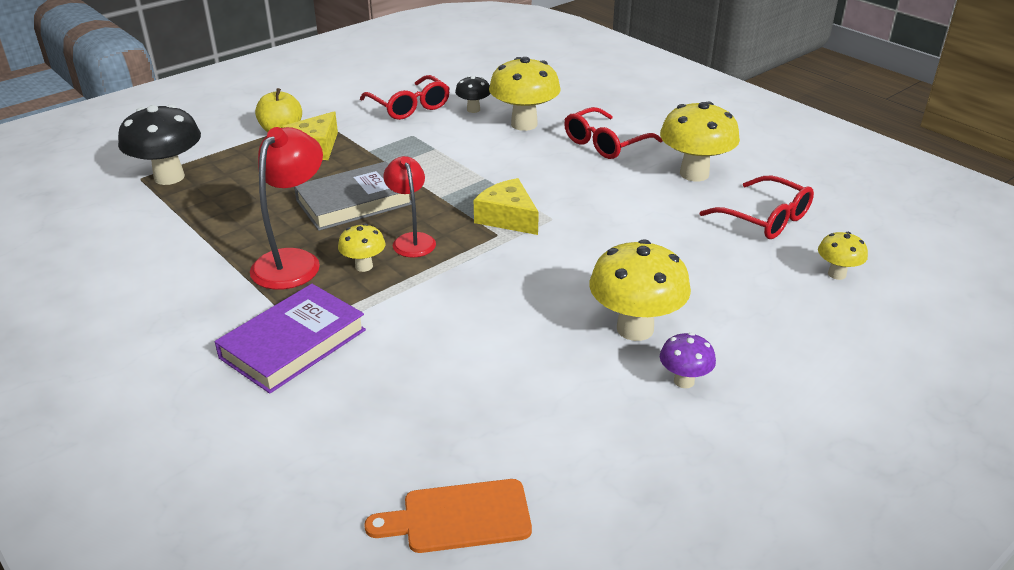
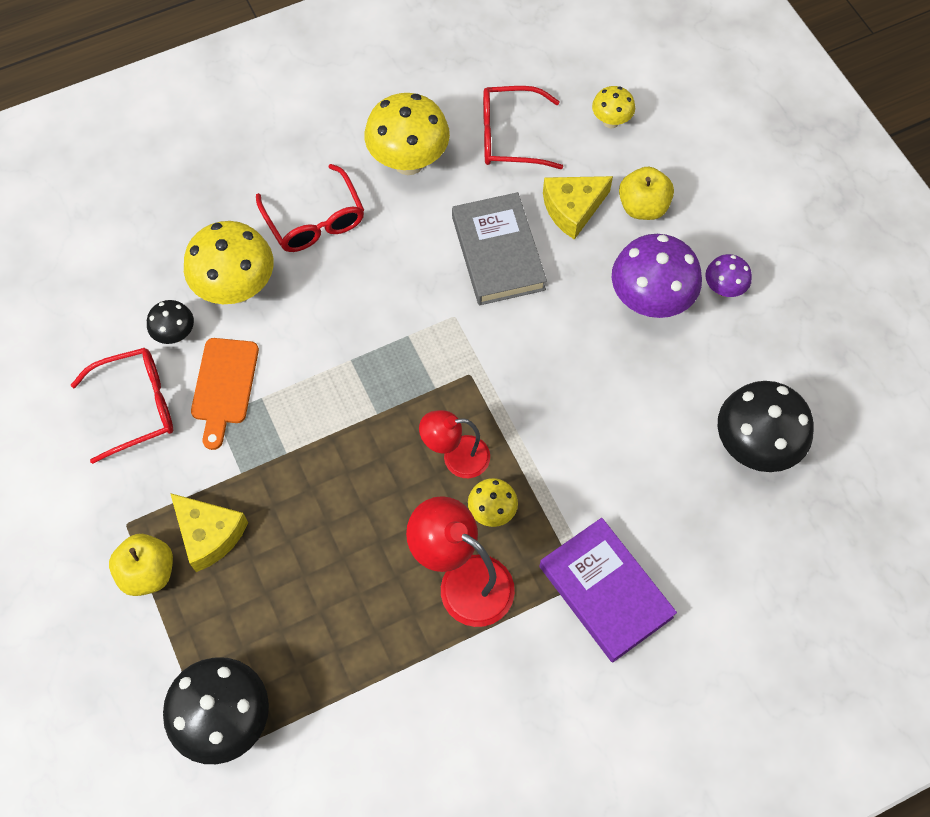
camera: 75 degrees left, 30 degrees up
grey book [294,161,412,231] -> grey book moved to [452,192,547,305]
orange cutting board [364,479,532,553] -> orange cutting board moved to [191,338,259,450]
yellow cheese [474,178,539,235] -> yellow cheese moved to [543,176,613,240]
yellow mushroom [589,239,691,341] -> purple mushroom [612,234,702,318]
red glasses [700,176,814,239] -> red glasses turned 150 degrees counterclockwise [483,86,563,169]
none -> yellow apple [619,166,674,220]
none -> black mushroom [718,381,814,472]

